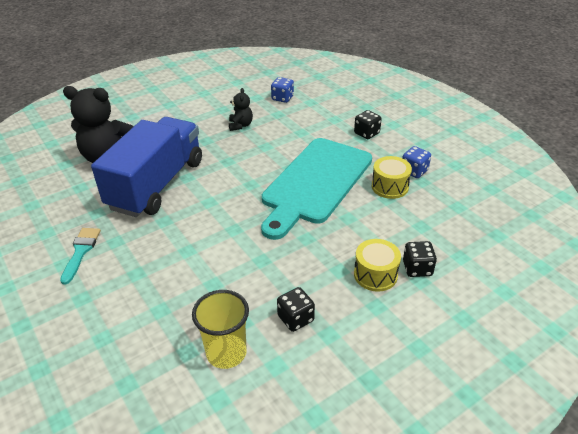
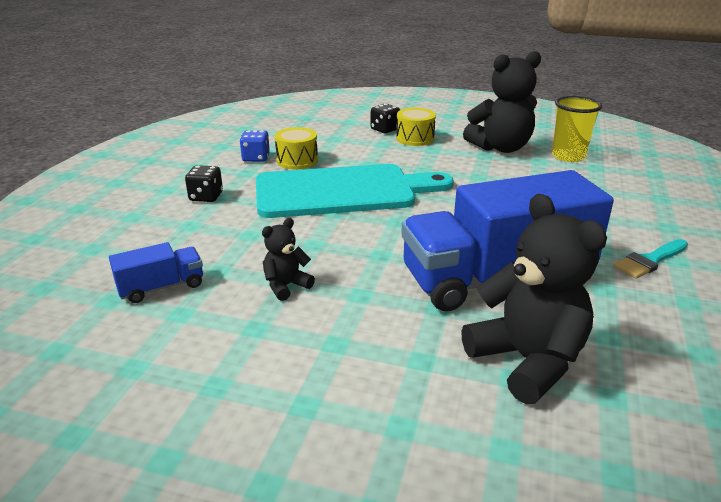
camera: 130 degrees left, 10 degrees down
blue dice [271,77,294,103] -> blue truck [109,242,203,303]
black dice [277,287,315,332] -> black teddy bear [463,51,541,153]

